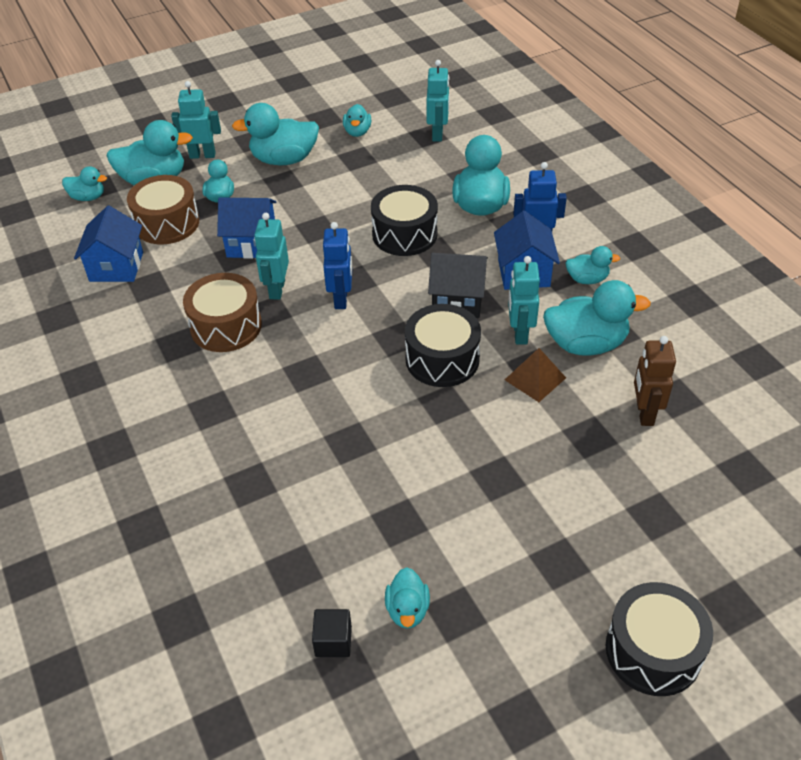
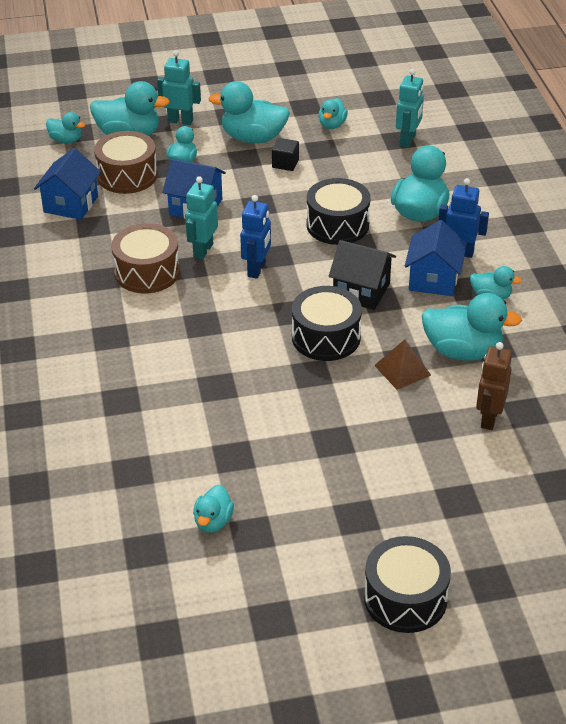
camera: 15 degrees right, 5 degrees down
black cube [312,609,352,657] -> black cube moved to [272,138,299,171]
turquoise robot [508,256,540,345] -> none

